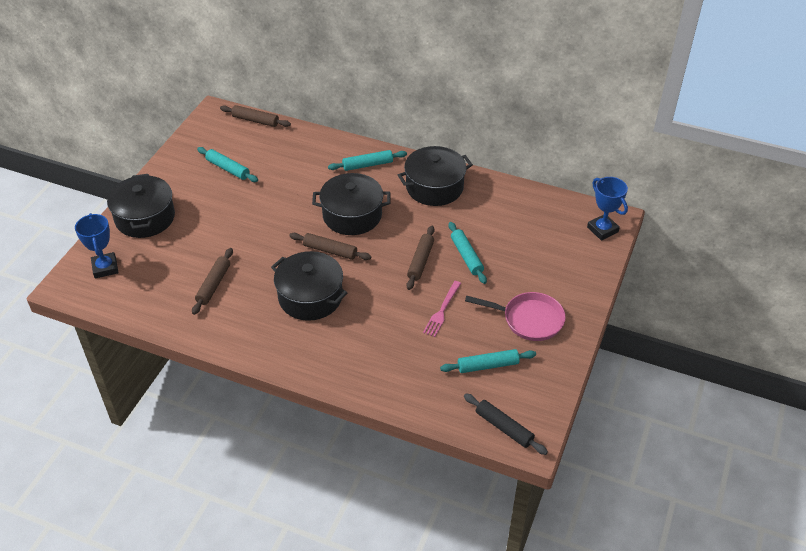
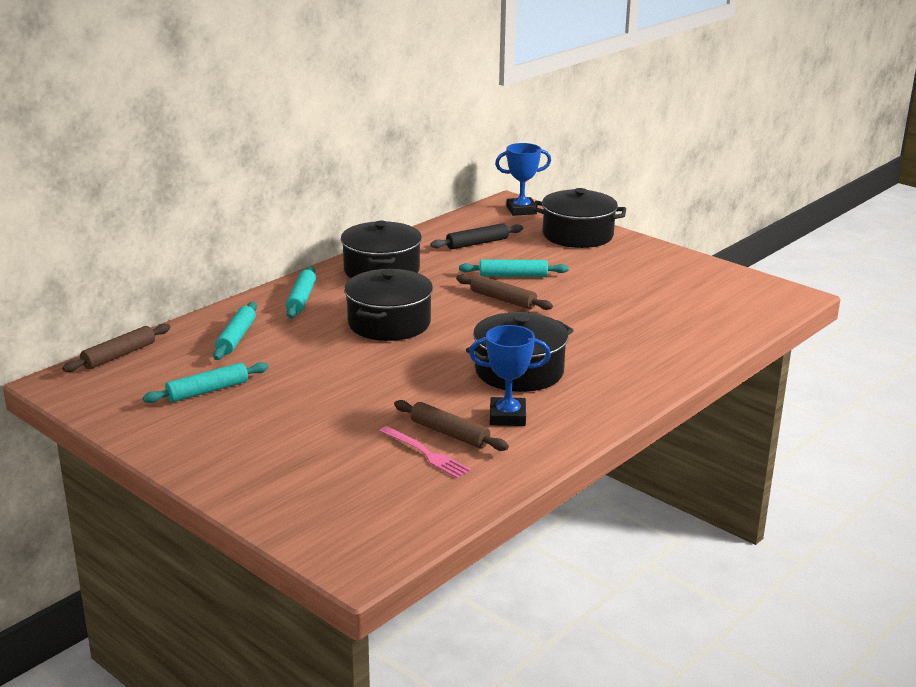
camera: 70 degrees left, 20 degrees down
blue trophy [75,213,119,279] -> blue trophy moved to [469,325,551,426]
black pot [107,174,175,238] -> black pot moved to [533,188,626,248]
brown rolling pin [289,233,371,260] -> none
pink fork [423,281,461,337] -> pink fork moved to [380,426,471,478]
turquoise rolling pin [440,349,536,373] -> turquoise rolling pin moved to [213,302,257,360]
black rolling pin [464,393,548,455] -> black rolling pin moved to [430,223,523,249]
pink pan [465,292,566,341] -> none

